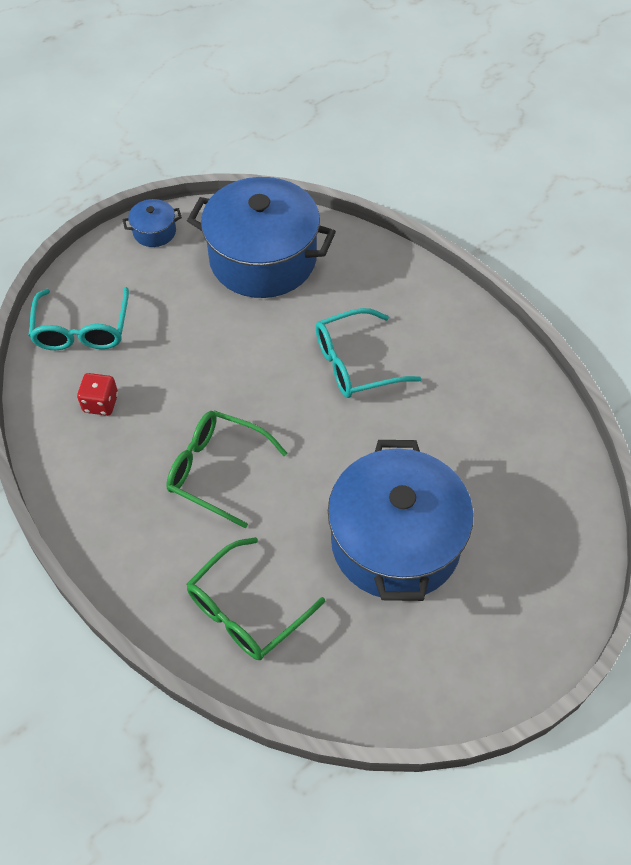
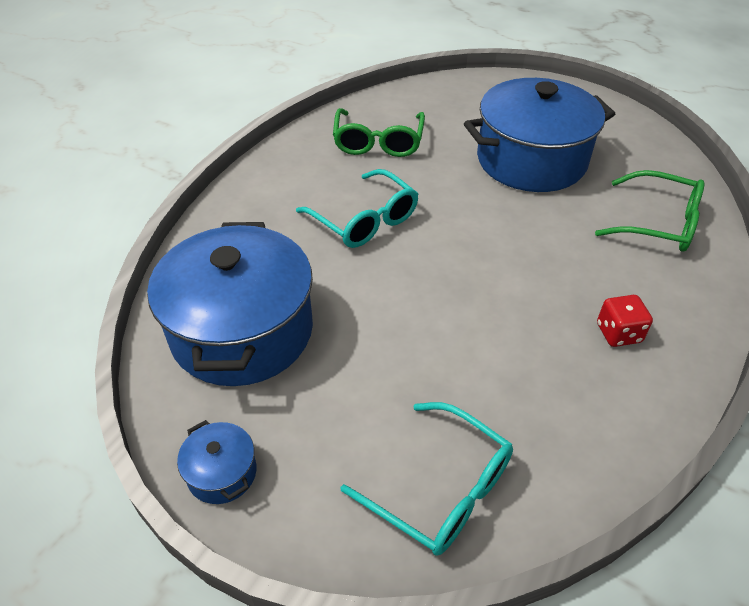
camera: 110 degrees left, 10 degrees down
turquoise glasses [29,287,129,350] -> turquoise glasses turned 60 degrees clockwise [341,402,513,556]
red dice [77,373,118,416] -> red dice moved to [597,295,653,347]
green glasses [166,410,287,528] -> green glasses moved to [333,108,425,157]

